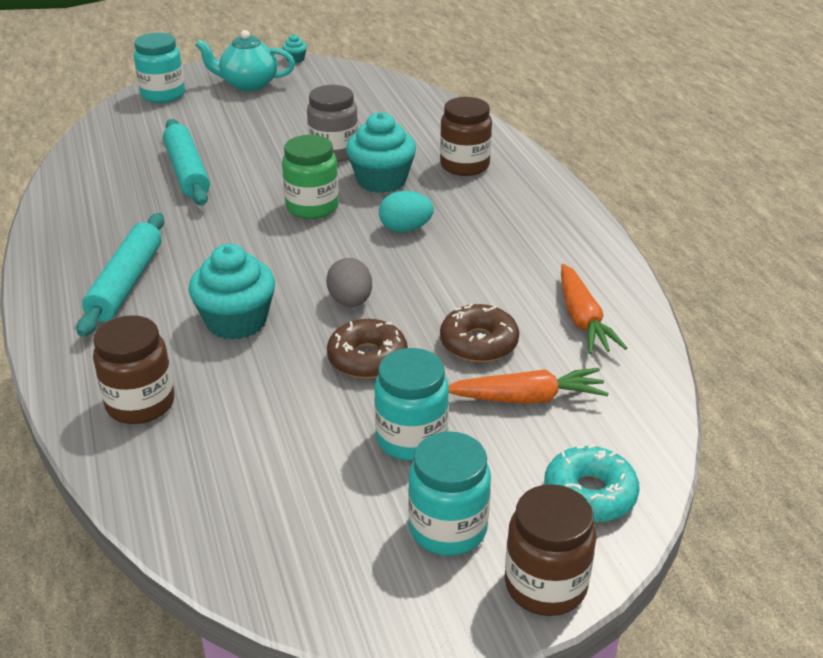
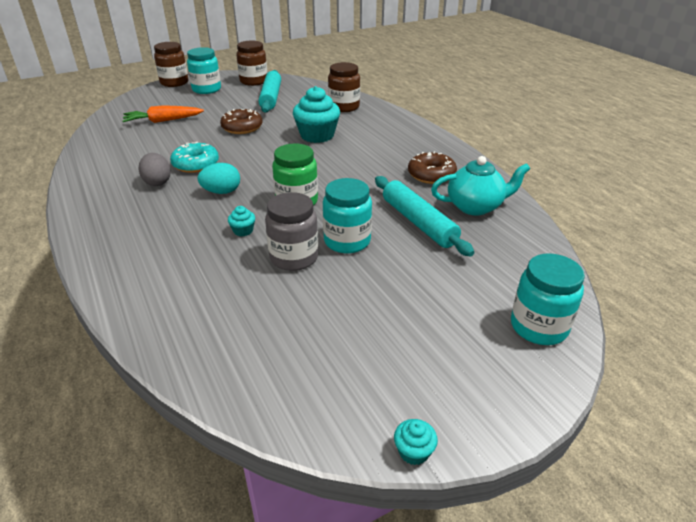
camera: 170 degrees right, 0 degrees up
turquoise rolling pin [77,213,164,337] -> turquoise rolling pin moved to [258,70,281,113]
turquoise teapot [195,30,295,91] -> turquoise teapot moved to [431,156,530,215]
grey egg [326,258,372,307] -> grey egg moved to [138,153,171,186]
turquoise cupcake [346,112,416,193] -> turquoise cupcake [228,206,255,236], size x0.44
turquoise jar [374,348,449,461] -> turquoise jar moved to [323,178,372,253]
brown jar [440,97,492,176] -> brown jar moved to [236,41,267,86]
brown donut [440,303,519,362] -> brown donut moved to [408,151,457,184]
turquoise donut [544,444,640,522] -> turquoise donut moved to [170,142,219,173]
orange carrot [561,264,627,354] -> none

